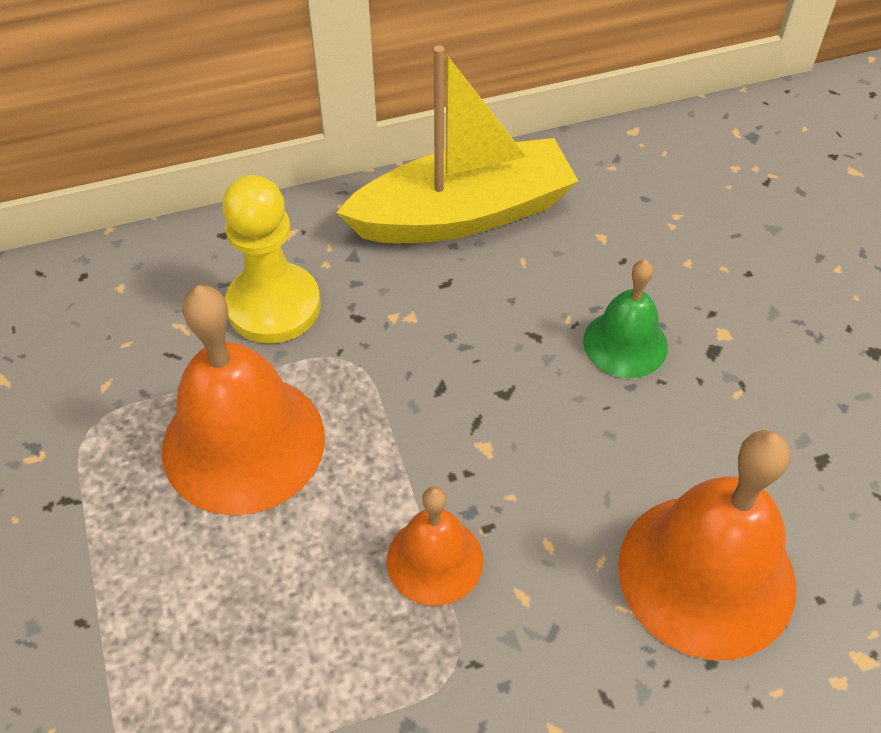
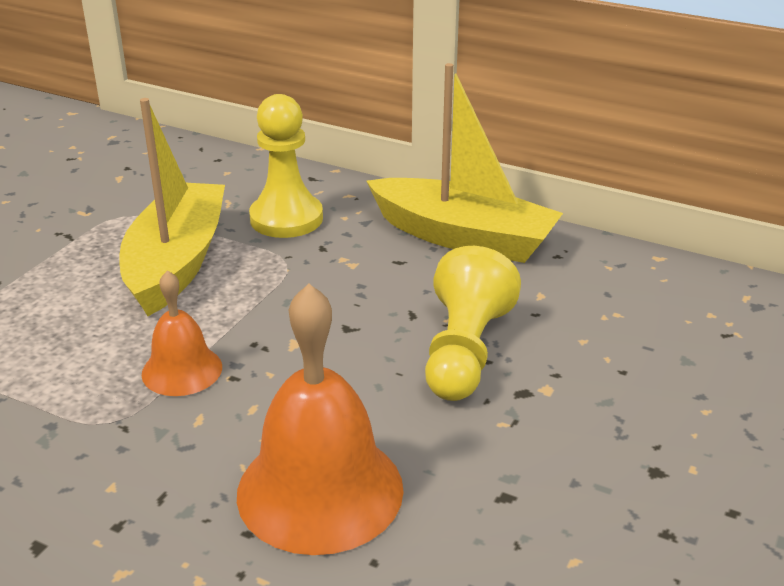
camera: 45 degrees right, 20 degrees down
orange bell [162,285,325,516] -> yellow boat [119,98,225,316]
green bell [583,260,668,378] -> yellow pawn [425,246,521,401]

